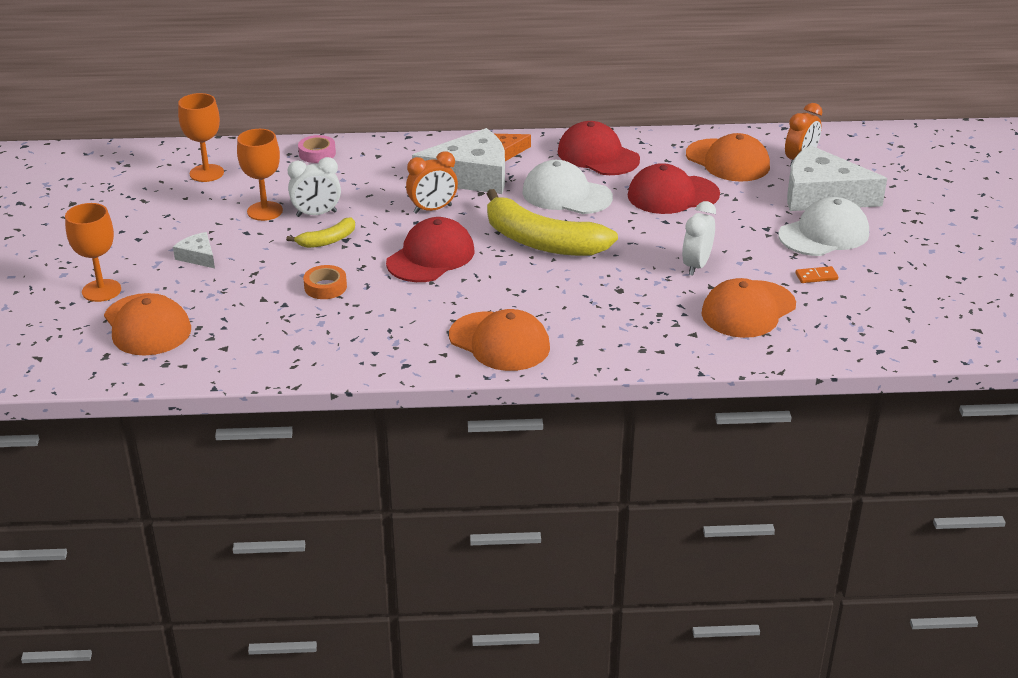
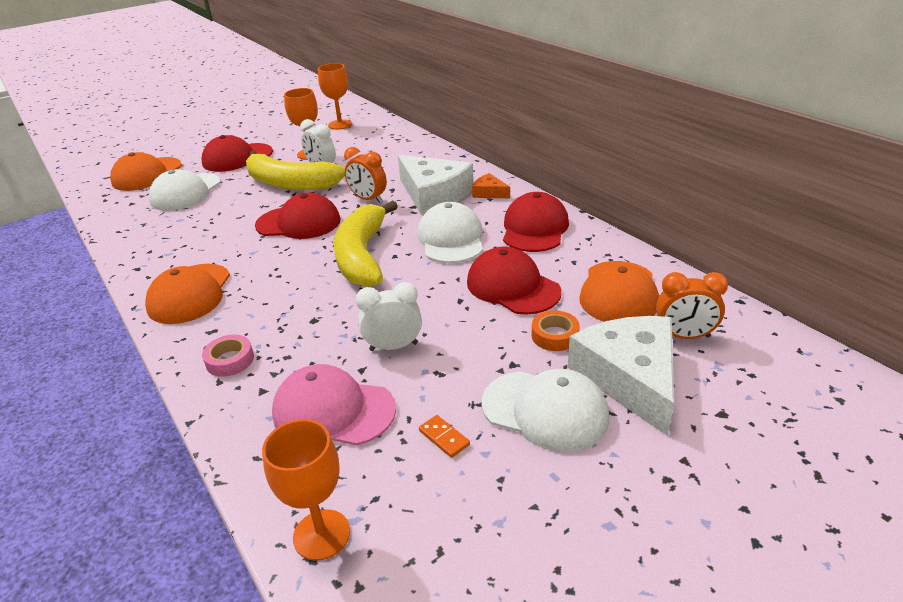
camera: 60 degrees right, 0 degrees up
orange goblet [65,203,121,302] -> orange goblet moved to [262,419,350,561]
white cheese [173,232,215,268] -> red cap [201,135,273,172]
yellow banana [286,217,355,248] -> yellow banana [246,151,345,190], size x2.11
pink tape [298,135,336,163] -> pink tape moved to [202,335,254,377]
orange tape [303,265,347,299] -> orange tape moved to [532,310,580,351]
orange cap [702,278,796,338] -> pink cap [272,364,396,446]
none -> white cap [149,169,220,211]

